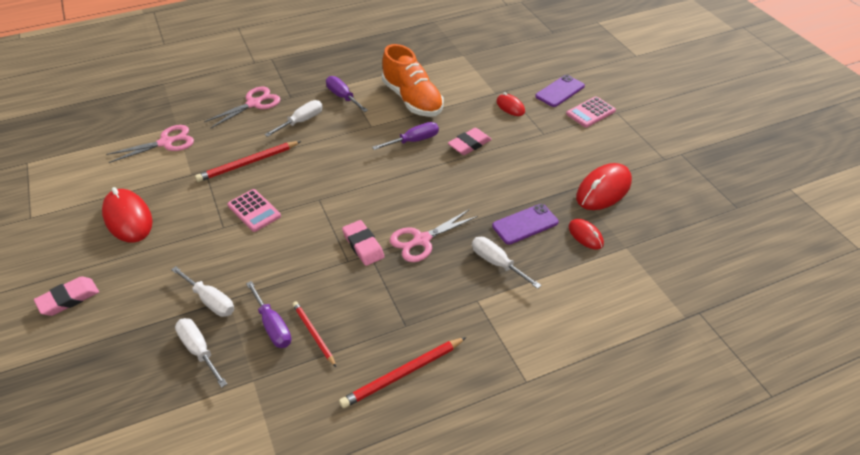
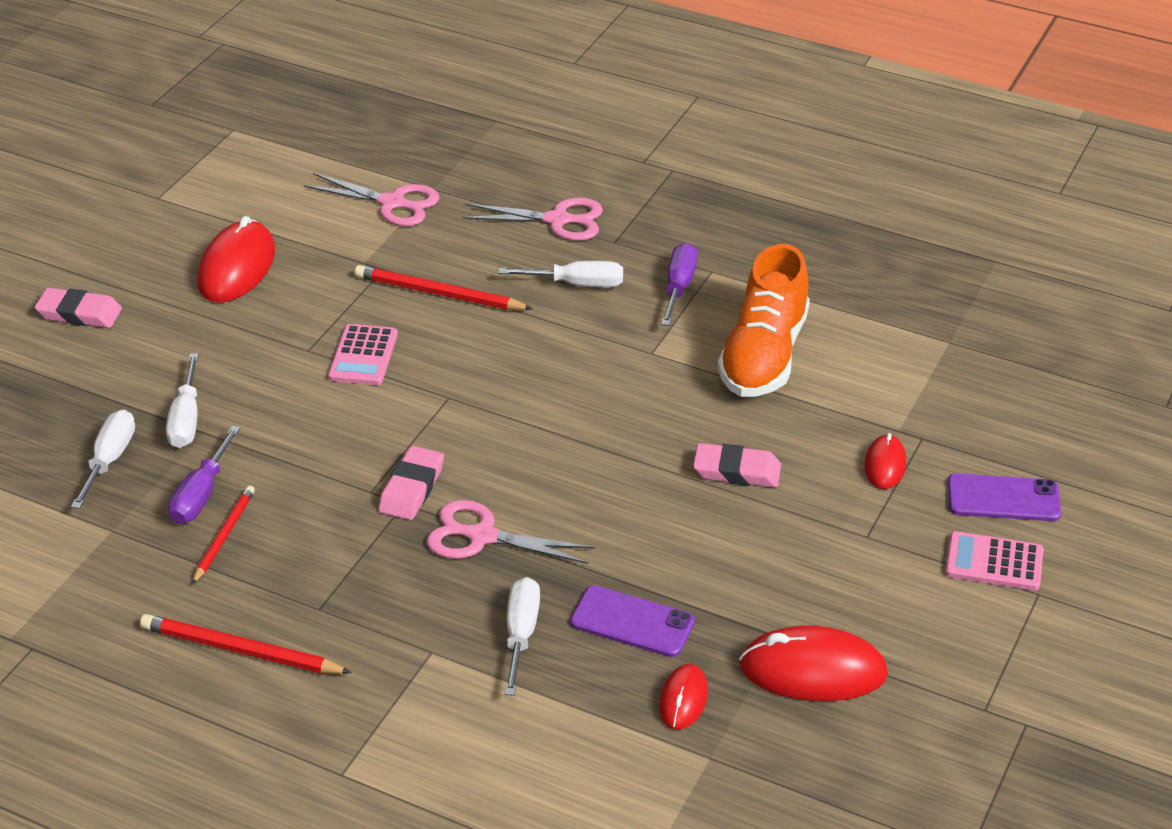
camera: 50 degrees right, 5 degrees down
purple screwdriver [372,122,439,150] -> none

